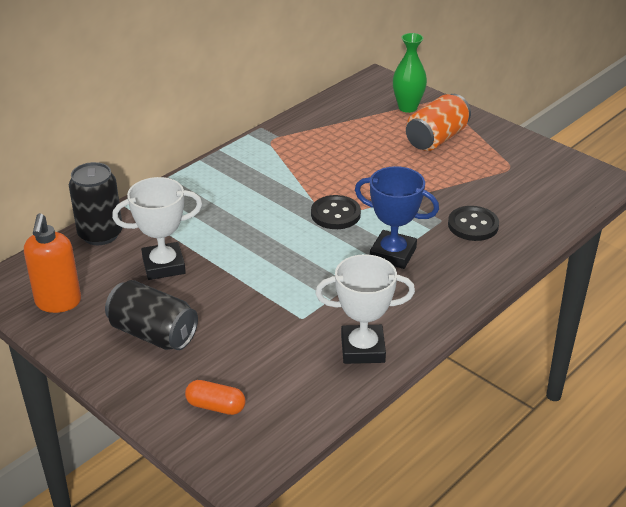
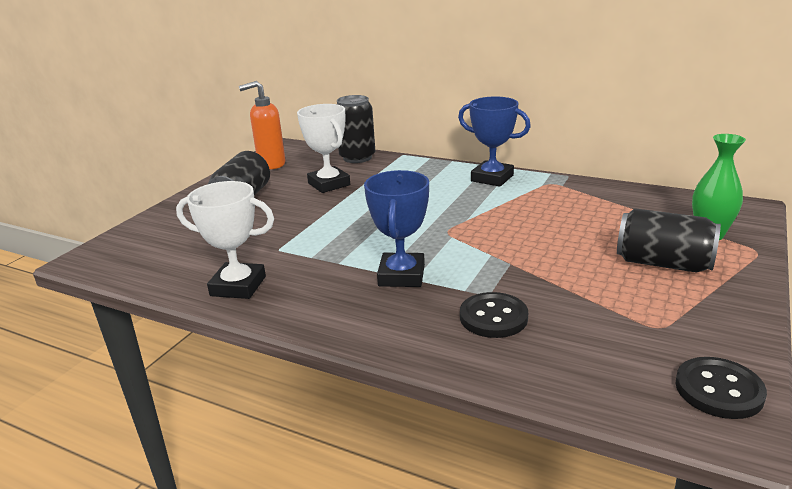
camera: 75 degrees right, 10 degrees down
orange capsule [185,380,246,415] -> none
black button [311,195,361,229] -> black button moved to [675,357,767,419]
white trophy [315,254,415,364] -> white trophy turned 60 degrees counterclockwise [176,181,274,299]
orange can [406,94,471,151] -> black can [617,208,721,273]
none -> blue trophy [458,97,531,187]

